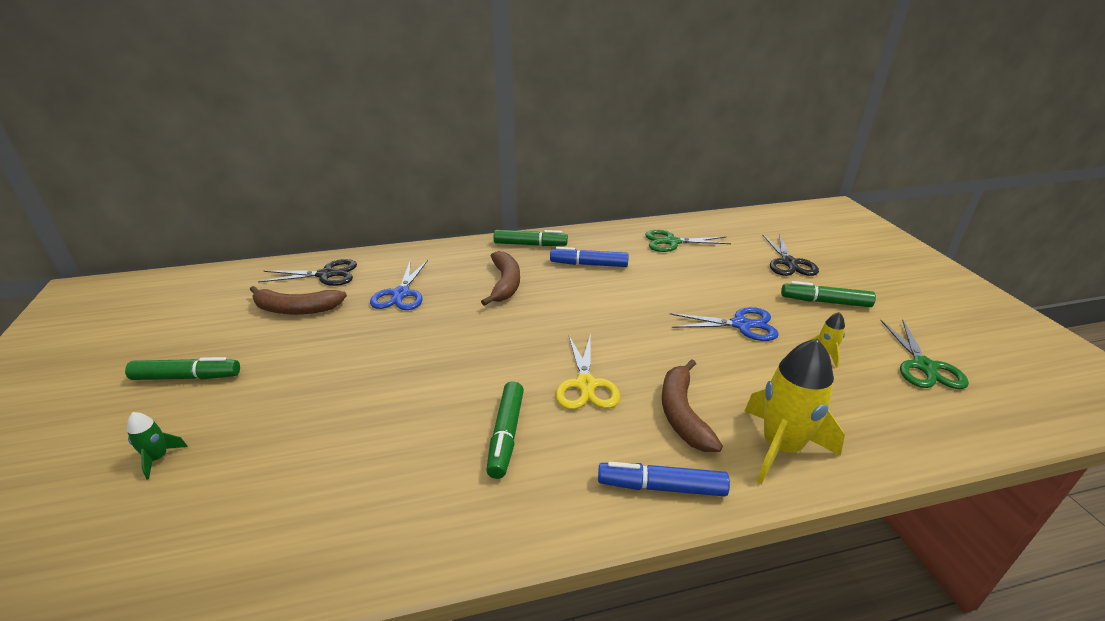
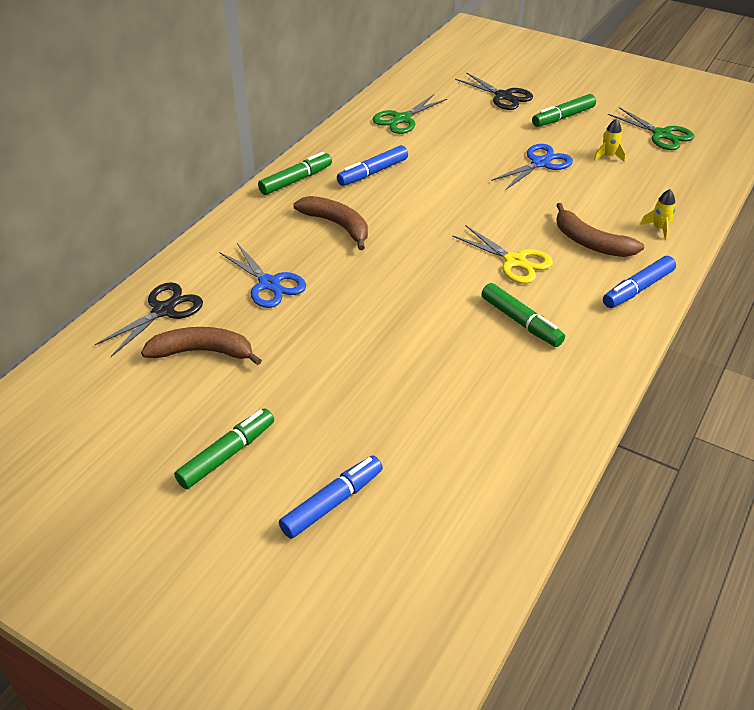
camera: 45 degrees left, 10 degrees up
green rocket [127,412,188,480] -> blue marker [279,455,383,539]
brown banana [250,286,347,315] -> brown banana turned 135 degrees counterclockwise [141,327,262,365]
yellow rocket [745,339,845,484] -> yellow rocket [640,189,676,240], size x0.45

